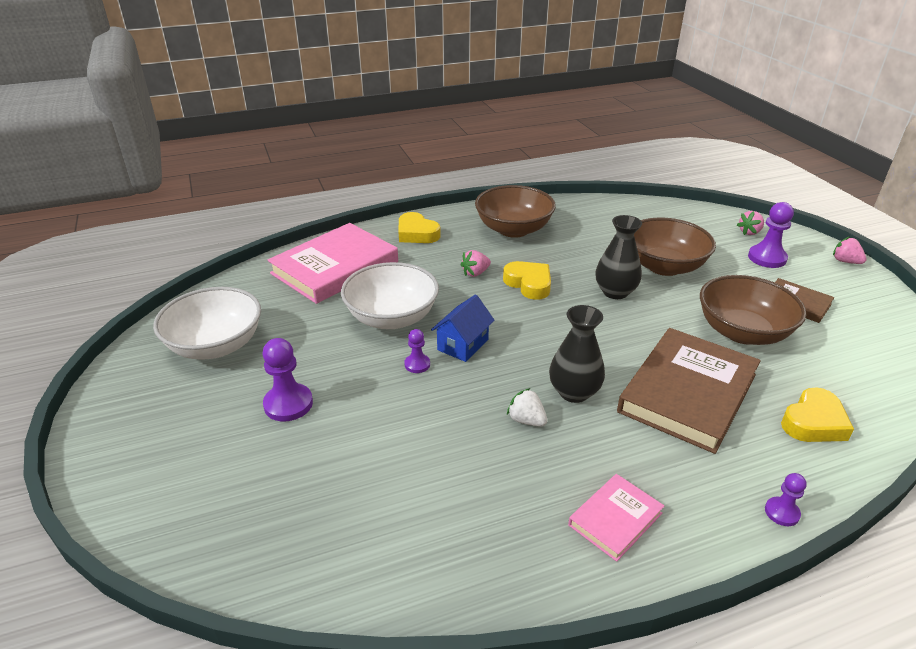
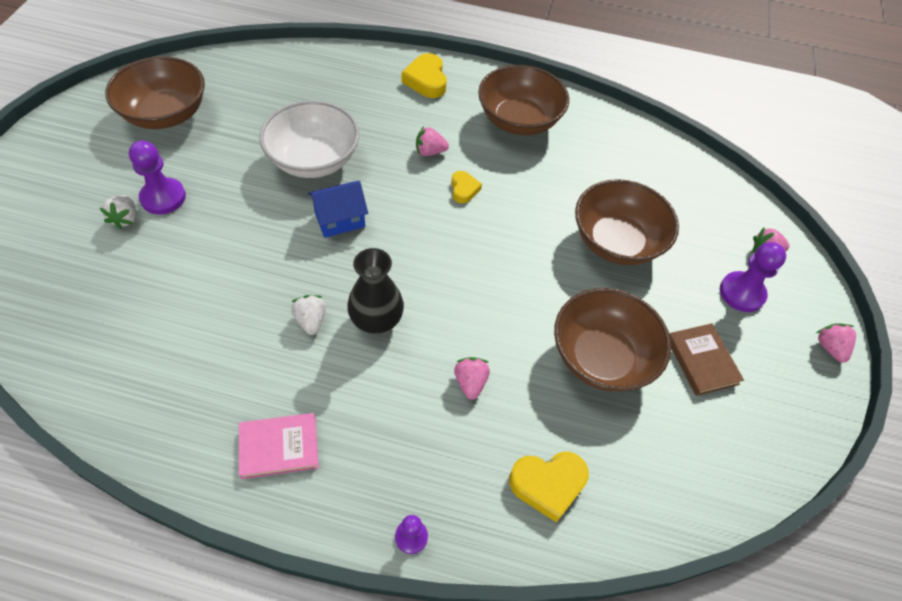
camera: 30 degrees right, 20 degrees up
white bowl [153,287,261,360] -> brown bowl [105,56,205,129]
pink book [267,223,398,304] -> none
purple pawn [404,329,430,373] -> none
yellow heart [503,261,551,300] -> yellow heart [451,171,482,203], size x0.61
black vase [595,215,642,299] -> none
brown book [617,328,761,454] -> pink strawberry [454,357,490,400]
none -> white strawberry [100,195,136,229]

